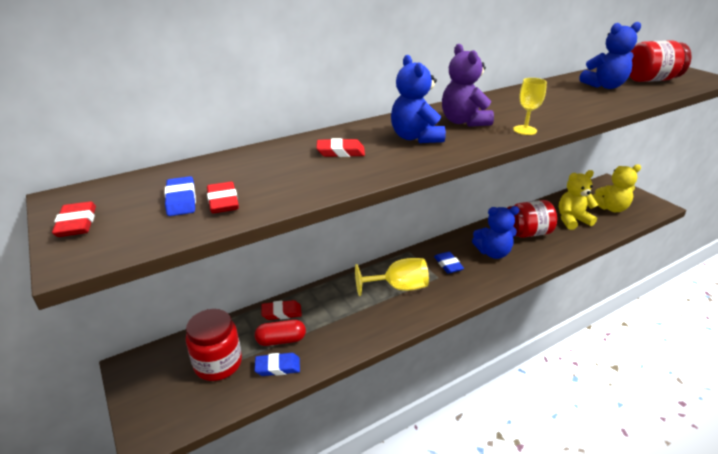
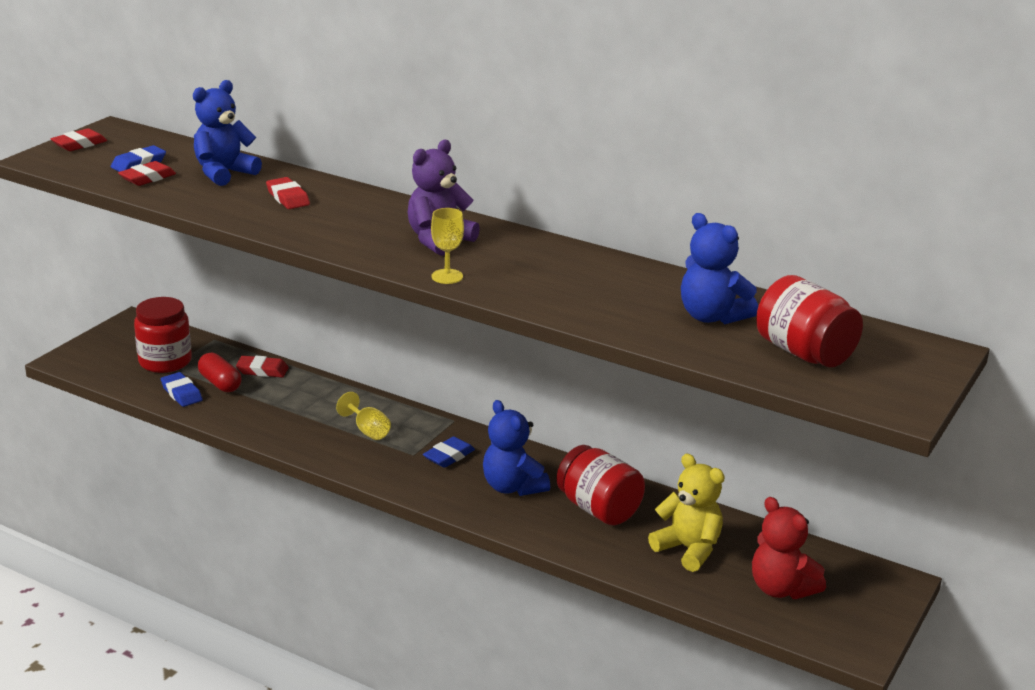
camera: 60 degrees right, 5 degrees down
red eraser [262,300,302,320] -> red eraser turned 45 degrees counterclockwise [236,356,289,377]
yellow goblet [355,258,429,296] -> yellow goblet [336,392,391,440], size x0.61
blue teddy bear [391,55,446,143] -> blue teddy bear moved to [193,80,262,186]
yellow teddy bear [592,164,641,212] -> red teddy bear [752,497,826,599]

